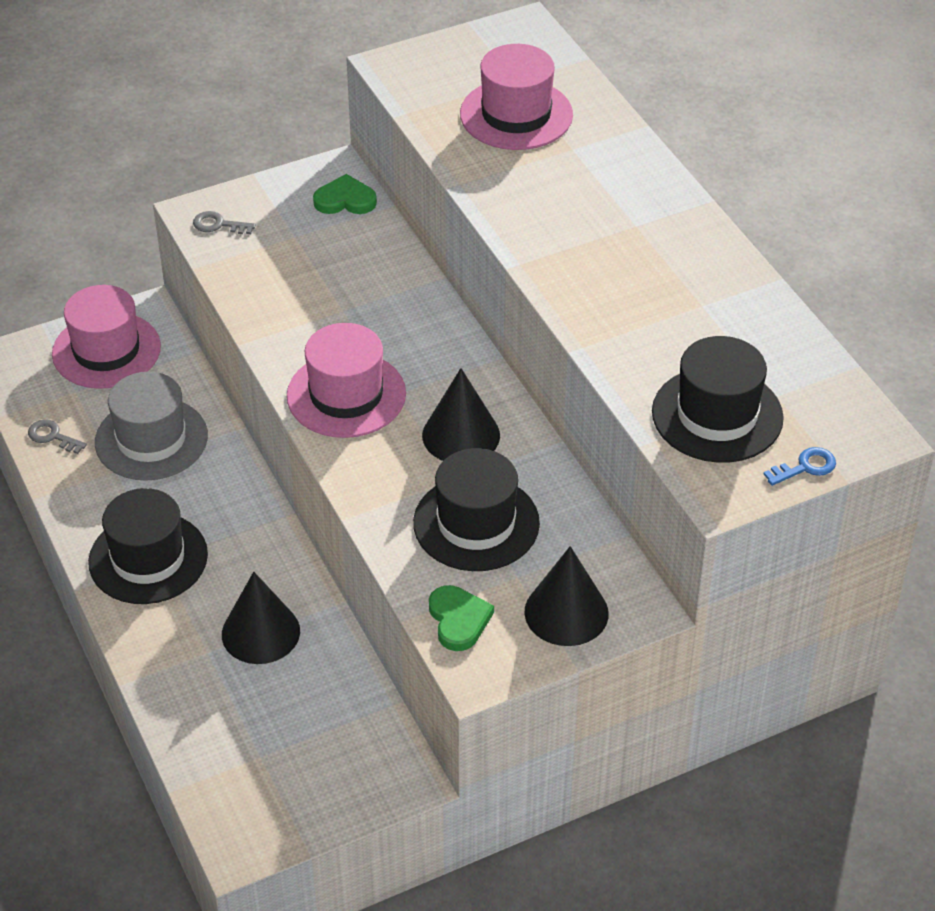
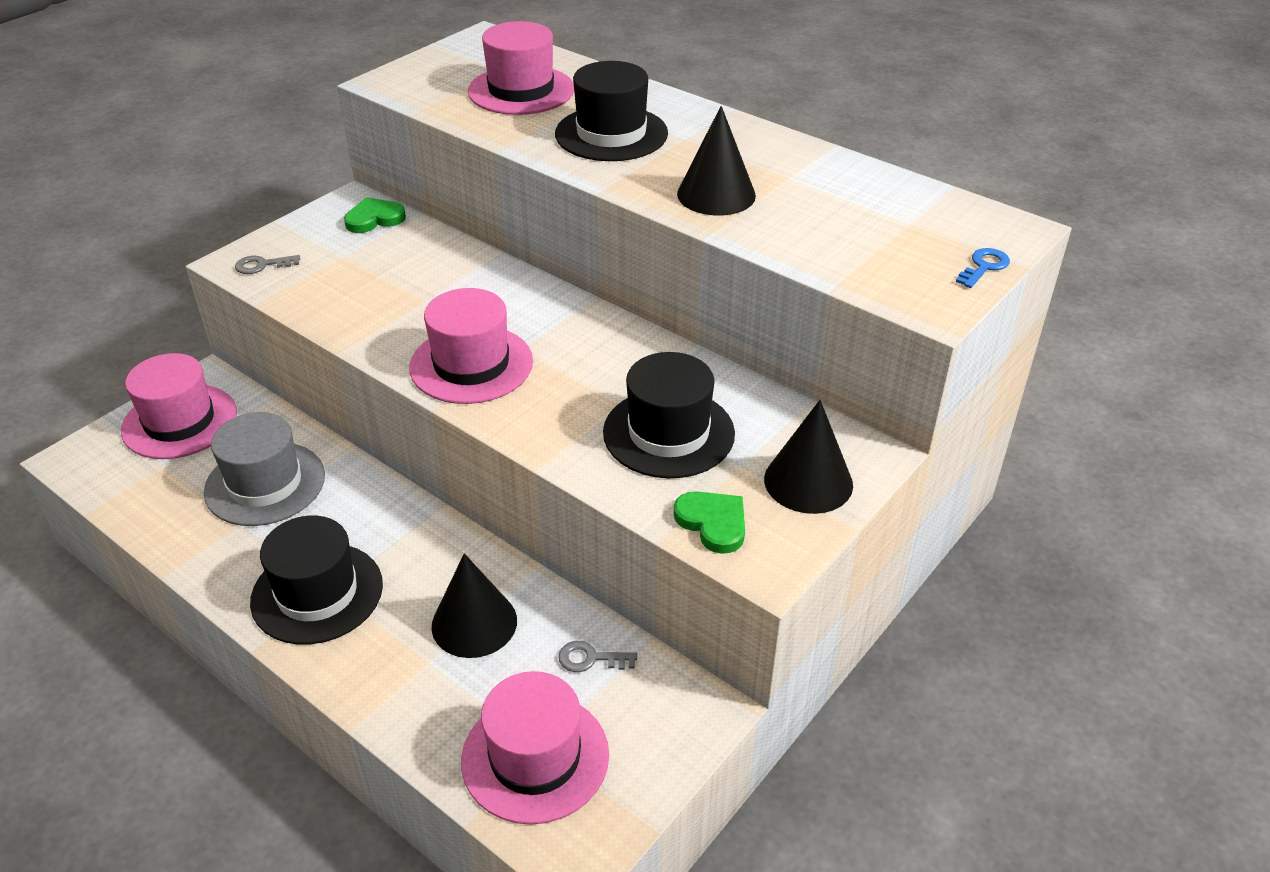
camera: 25 degrees left, 5 degrees down
grey key [28,419,87,454] -> grey key moved to [558,641,637,672]
black cone [422,368,500,461] -> black cone moved to [677,106,756,215]
black hat [652,336,784,463] -> black hat moved to [555,61,668,161]
none -> pink hat [461,671,609,825]

